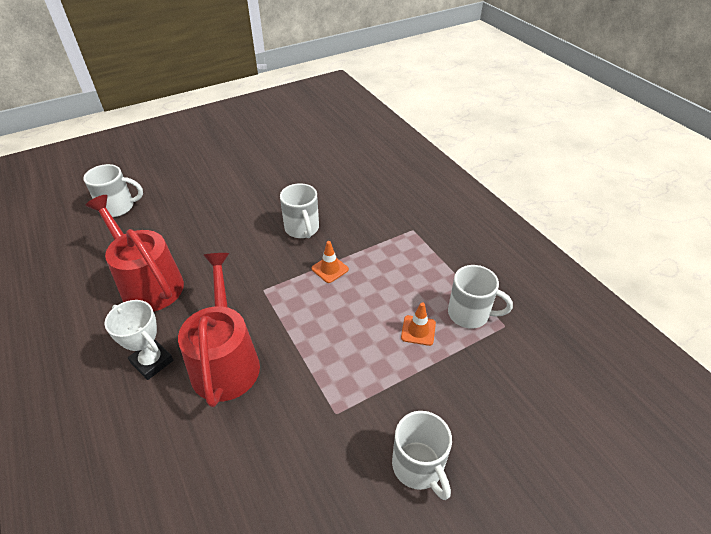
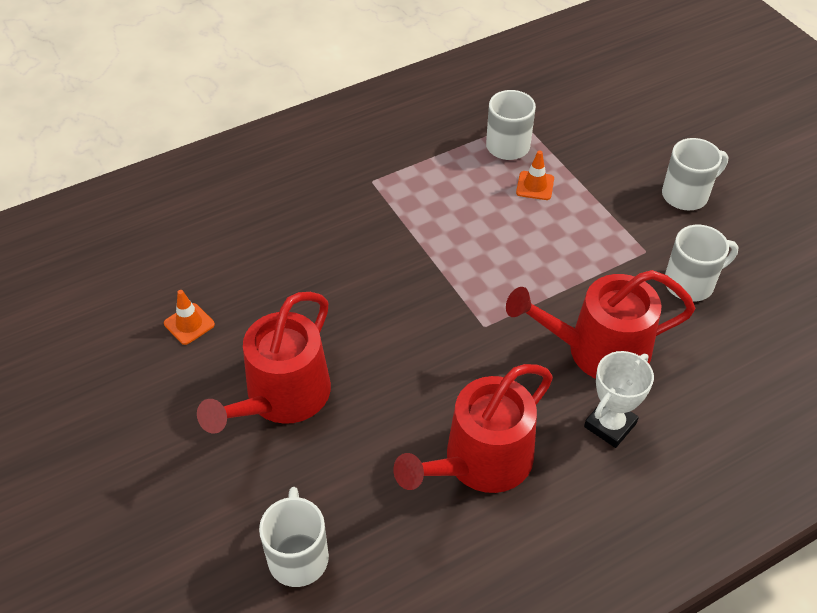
camera: 90 degrees left, 5 degrees up
white mug [280,183,319,238] -> white mug moved to [665,225,739,301]
orange traffic cone [311,241,349,283] -> orange traffic cone moved to [164,290,215,345]
none -> red watering can [197,292,331,434]

